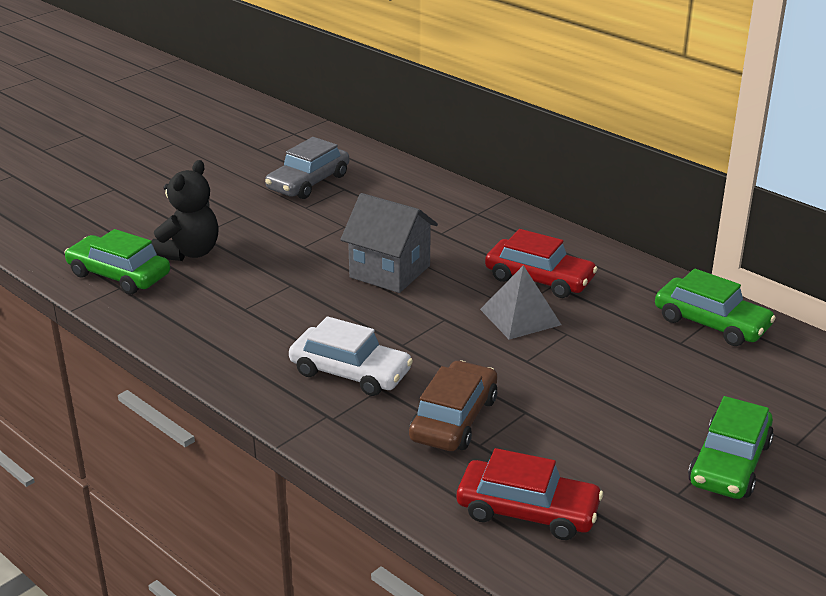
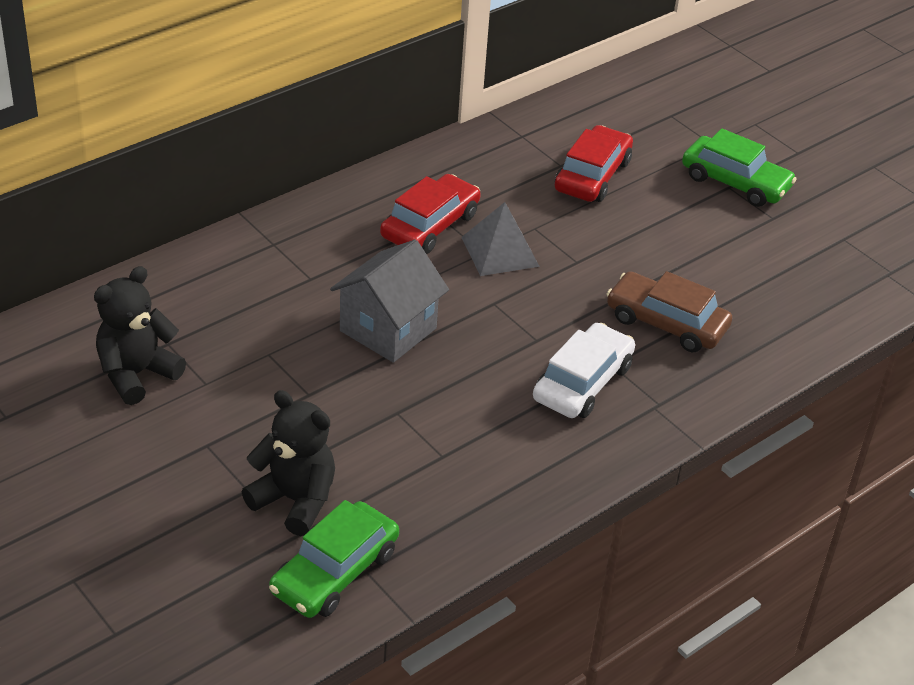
camera: 85 degrees left, 10 degrees up
grey car [265,137,349,199] -> black teddy bear [94,266,186,405]
red car [457,448,603,540] -> red car moved to [555,125,633,202]
green car [655,269,776,346] -> none

